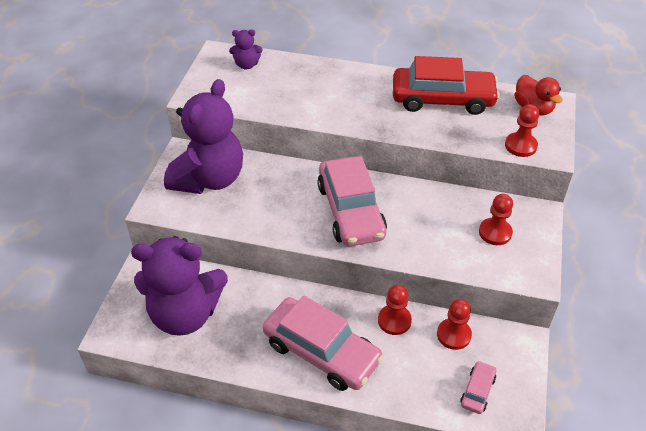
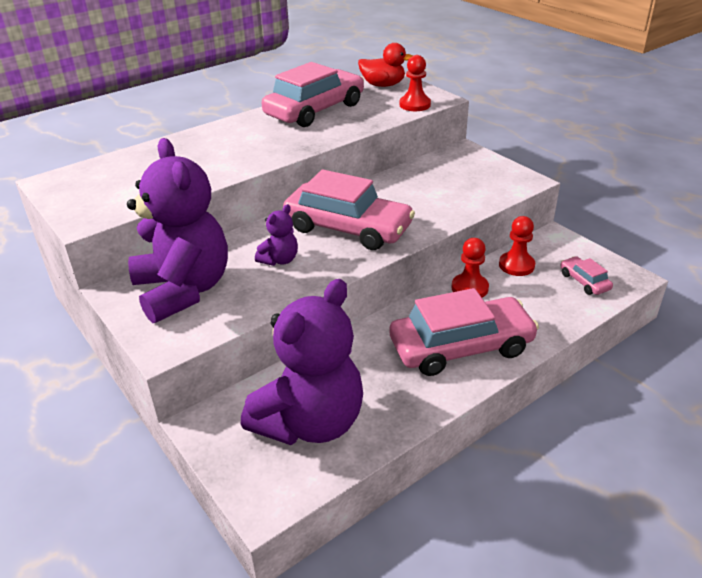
camera: 50 degrees left, 10 degrees down
purple teddy bear [229,29,263,69] -> purple teddy bear moved to [255,204,298,266]
red car [393,56,500,115] -> pink car [262,62,364,127]
red pawn [479,194,513,245] -> none

